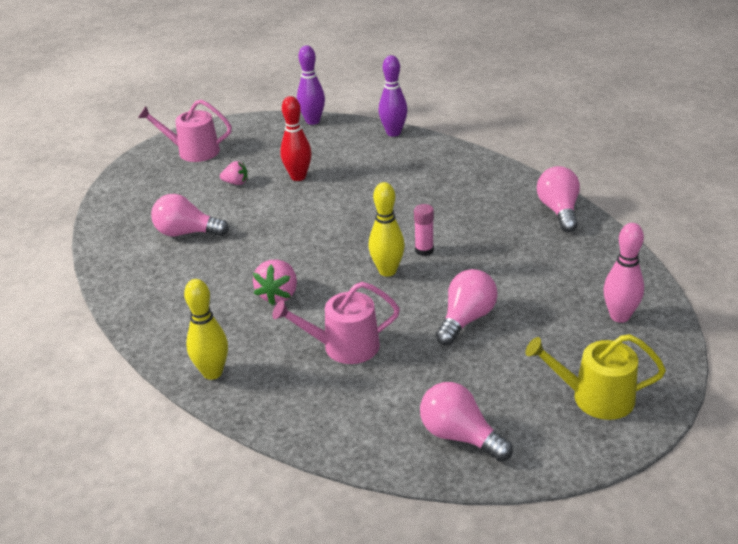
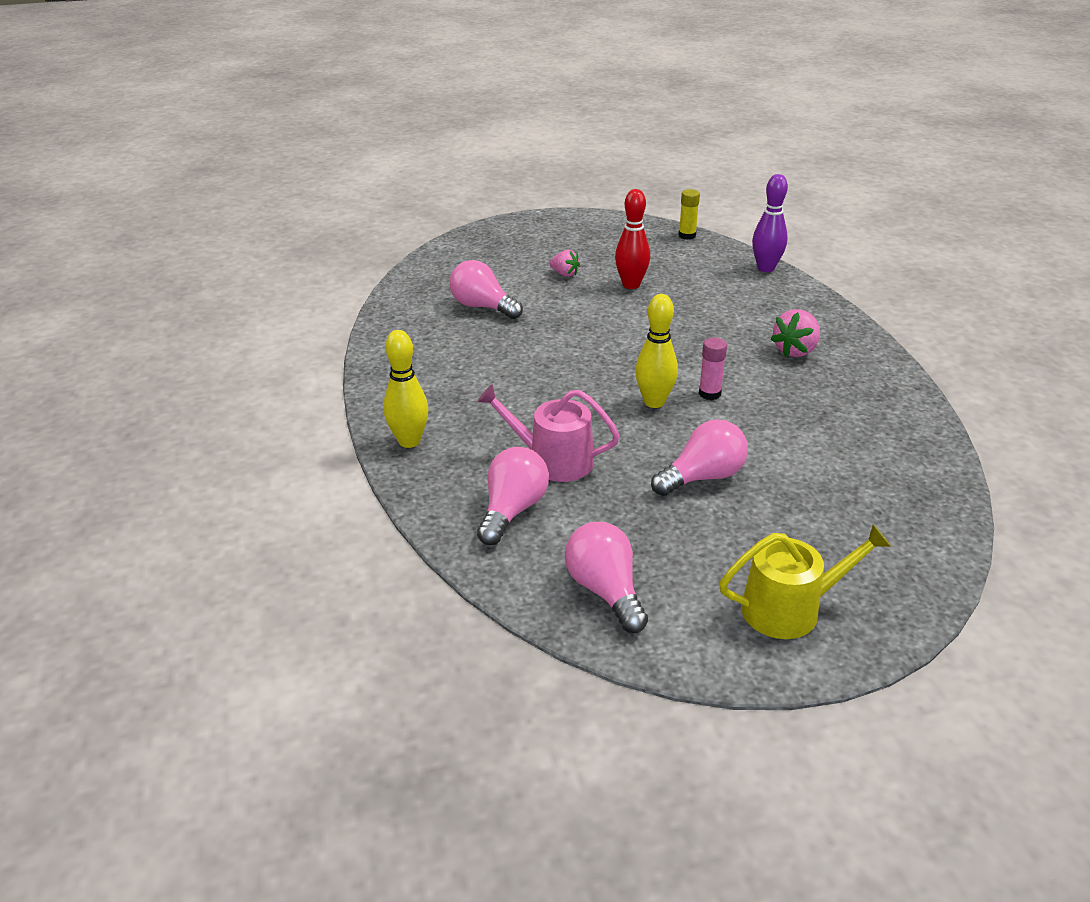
camera: 25 degrees right, 0 degrees up
pink watering can [138,100,232,162] -> none
pink strawberry [253,260,297,306] -> pink strawberry moved to [770,309,820,357]
purple bowling pin [297,45,325,125] -> yellow glue stick [679,189,700,240]
yellow watering can [525,334,666,420] -> yellow watering can turned 135 degrees clockwise [719,524,891,639]
pink light bulb [537,166,580,232] -> pink light bulb moved to [477,447,549,545]
pink bowling pin [604,223,644,323] -> none

